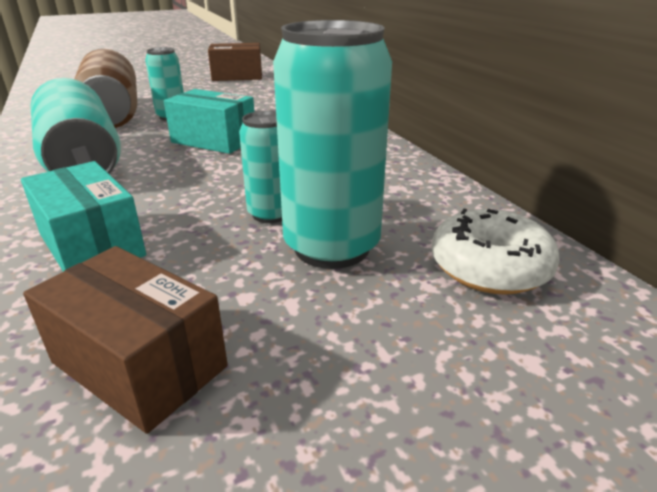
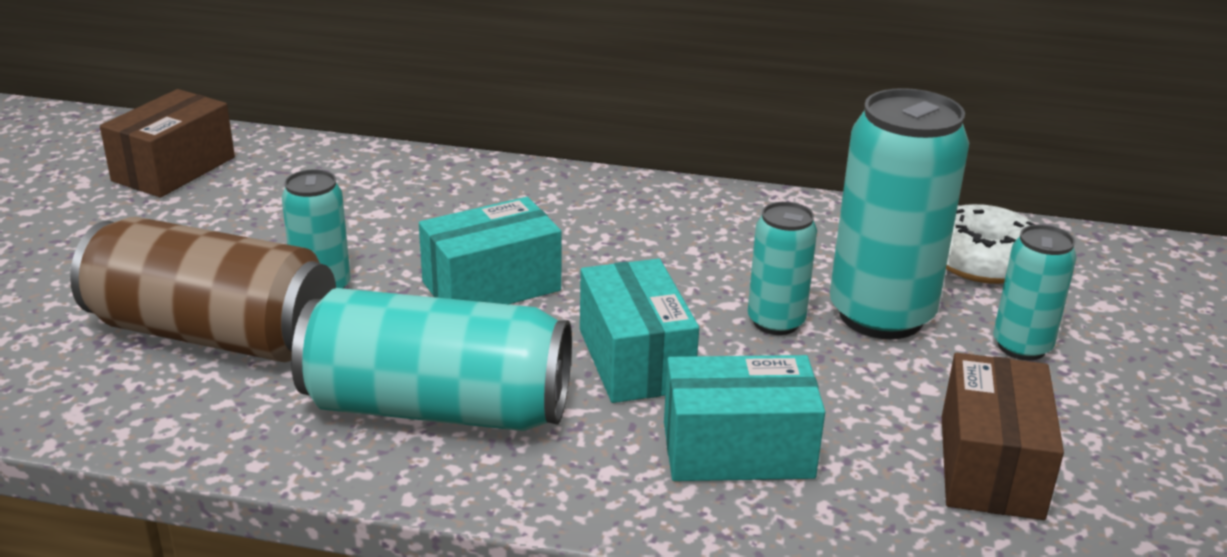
camera: 55 degrees left, 0 degrees up
brown box [23,246,228,434] -> brown box turned 60 degrees counterclockwise [942,353,1064,520]
none -> turquoise box [580,259,699,403]
none -> turquoise can [993,225,1077,360]

